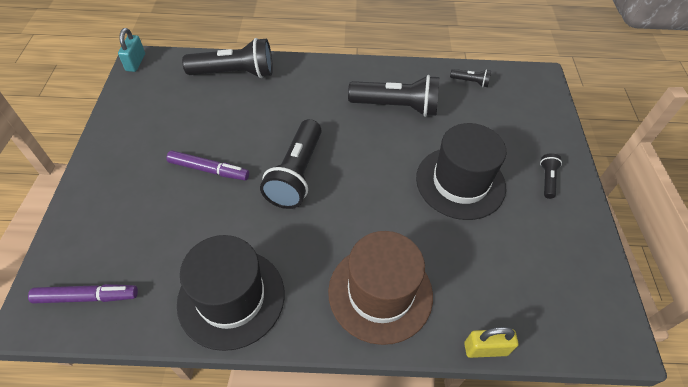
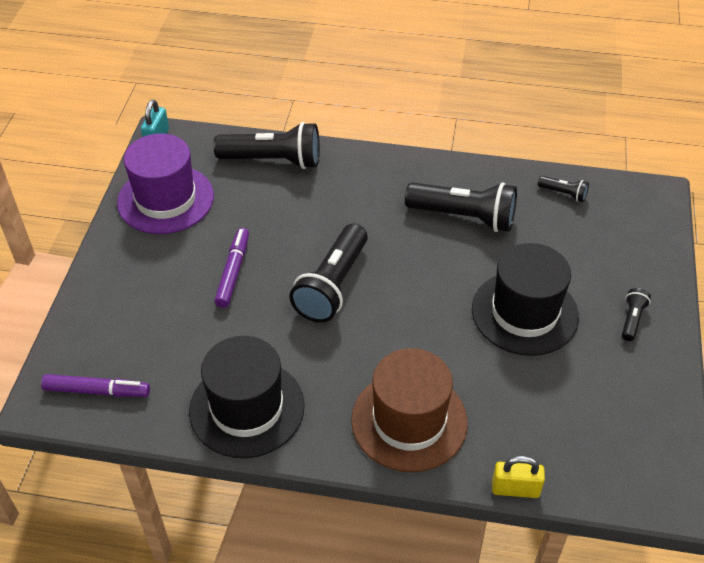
camera: 10 degrees right, 5 degrees down
purple marker [167,150,249,180] -> purple marker turned 105 degrees counterclockwise [214,228,249,308]
none -> purple hat [117,133,214,234]

